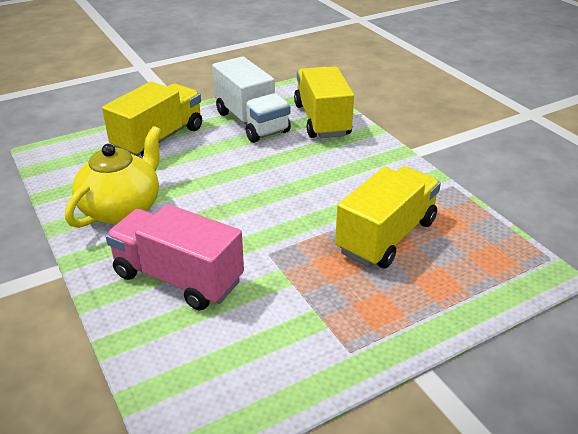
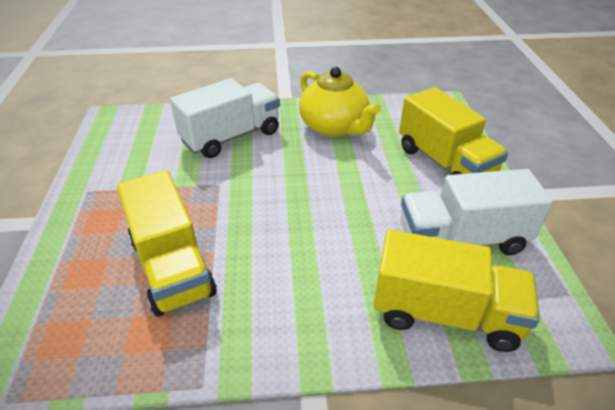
camera: 115 degrees right, 5 degrees up
pink truck [106,204,244,311] -> white truck [170,78,280,158]

